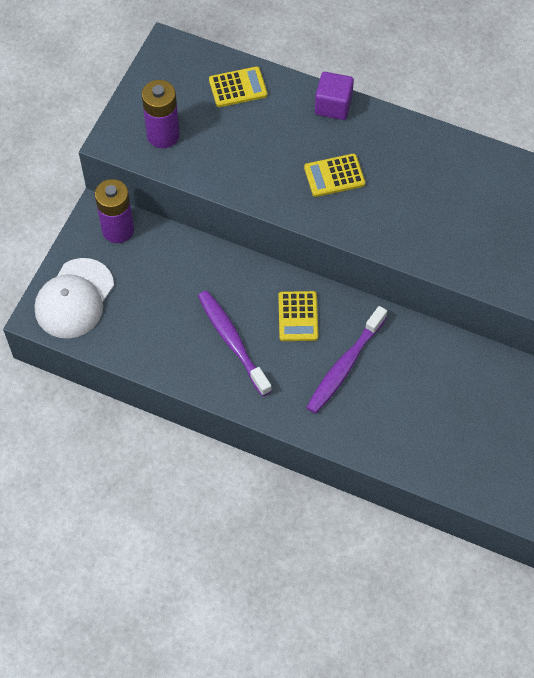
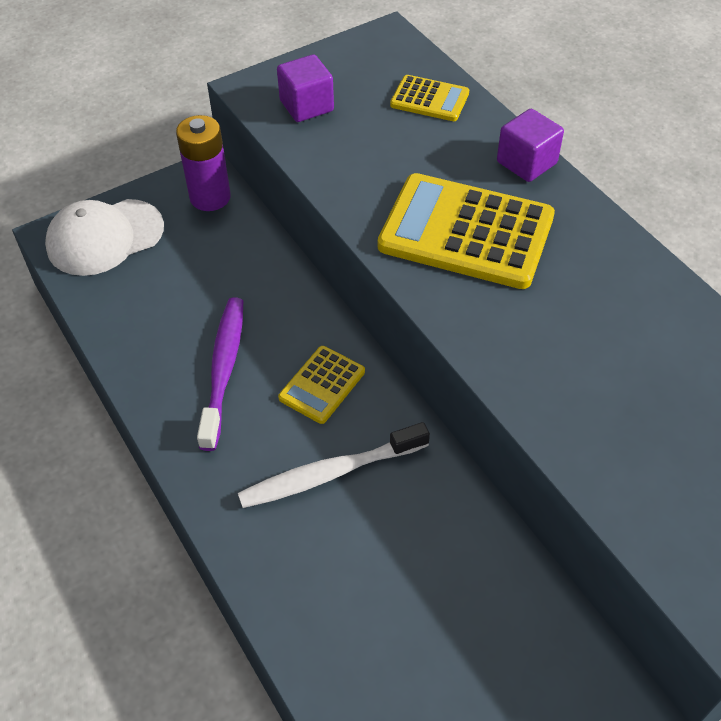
camera: 35 degrees right, 10 degrees down
purple battery [141,80,180,148] -> purple cube [277,54,334,122]
yellow calculator [304,154,366,197] -> yellow calculator [378,173,555,289], size x1.97
purple toothbrush [306,306,387,414] -> white toothbrush [238,422,430,508]

